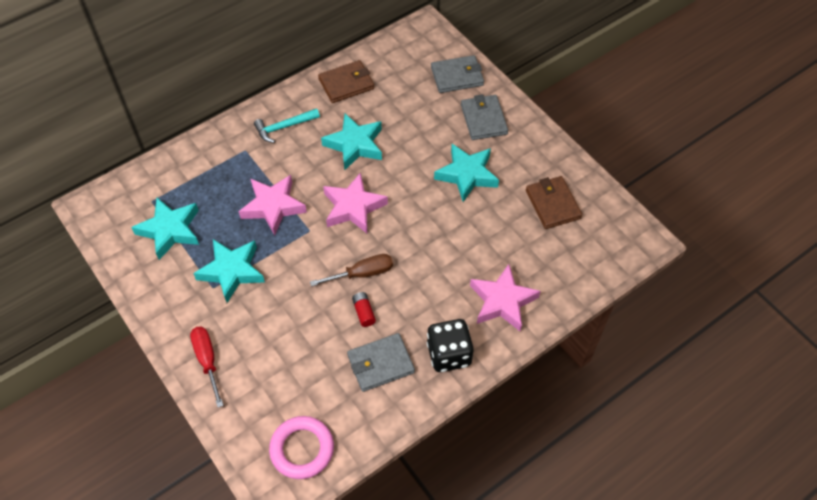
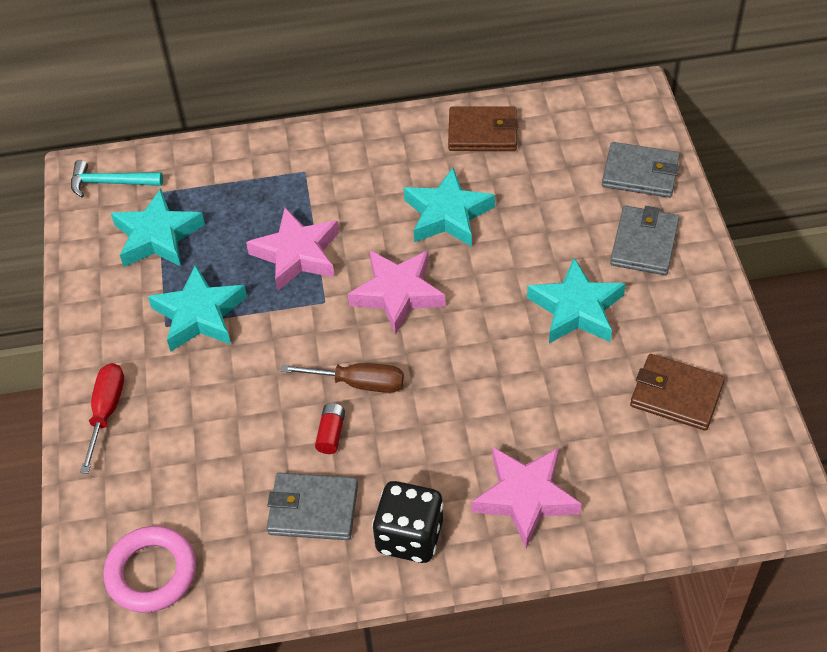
camera: 30 degrees right, 5 degrees down
turquoise hammer [254,108,320,143] -> turquoise hammer moved to [71,160,163,198]
brown wallet [526,176,582,229] -> brown wallet turned 75 degrees counterclockwise [630,354,725,431]

